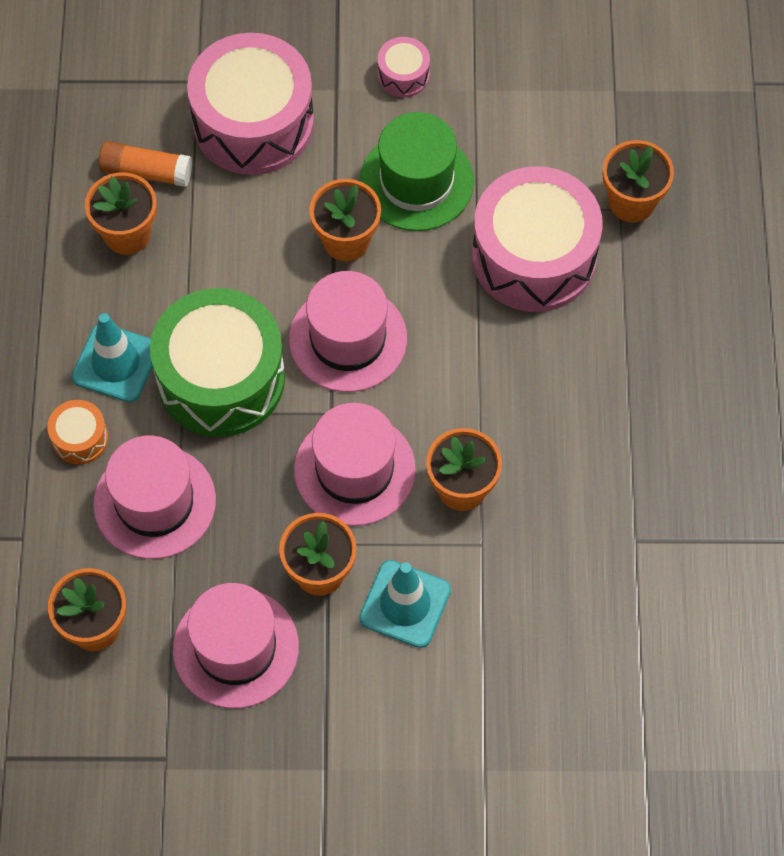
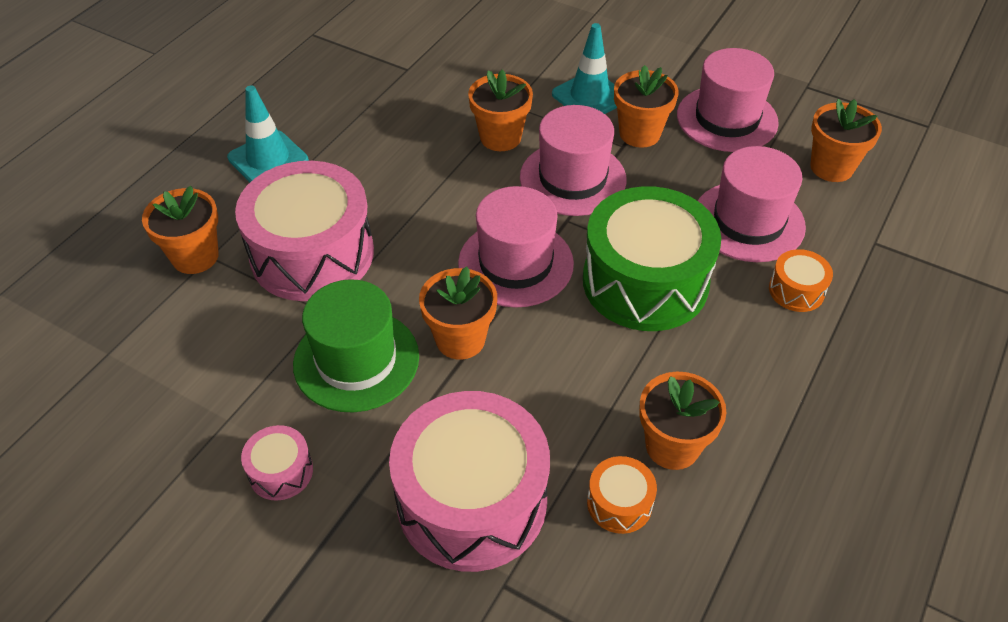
camera: 150 degrees left, 15 degrees down
turquoise traffic cone [72,313,153,402] -> turquoise traffic cone moved to [227,85,309,182]
orange glue stick [98,141,192,187] -> orange drum [587,456,657,534]

